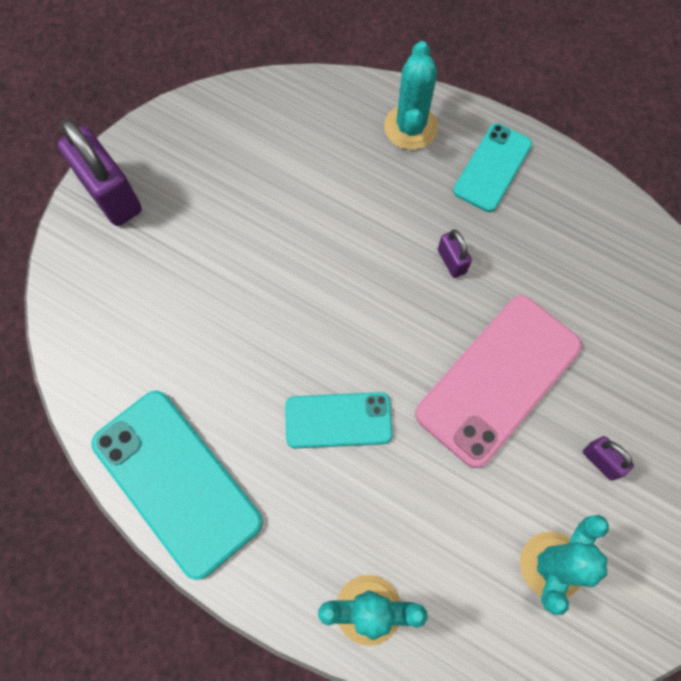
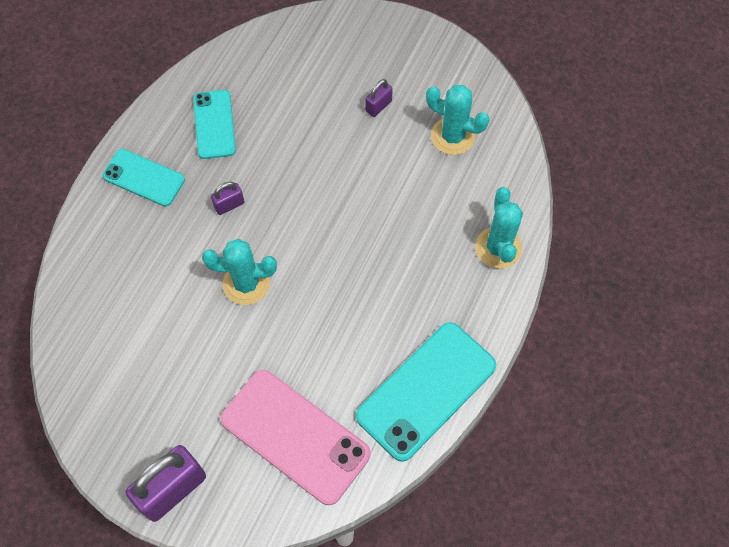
camera: 95 degrees left, 5 degrees down
turquoise phone [285,392,393,448] -> turquoise phone moved to [193,90,236,159]
turquoise cactus [384,41,438,150] -> turquoise cactus moved to [202,239,277,305]
pink phone [415,295,582,468] -> pink phone moved to [221,370,371,505]

